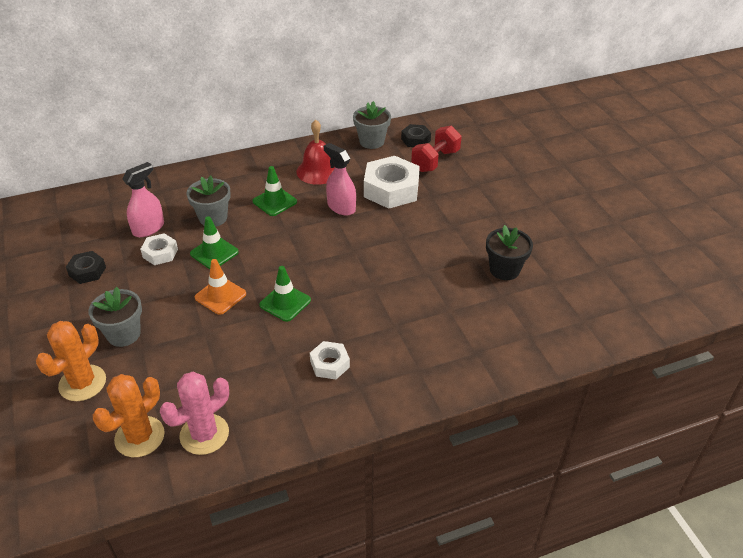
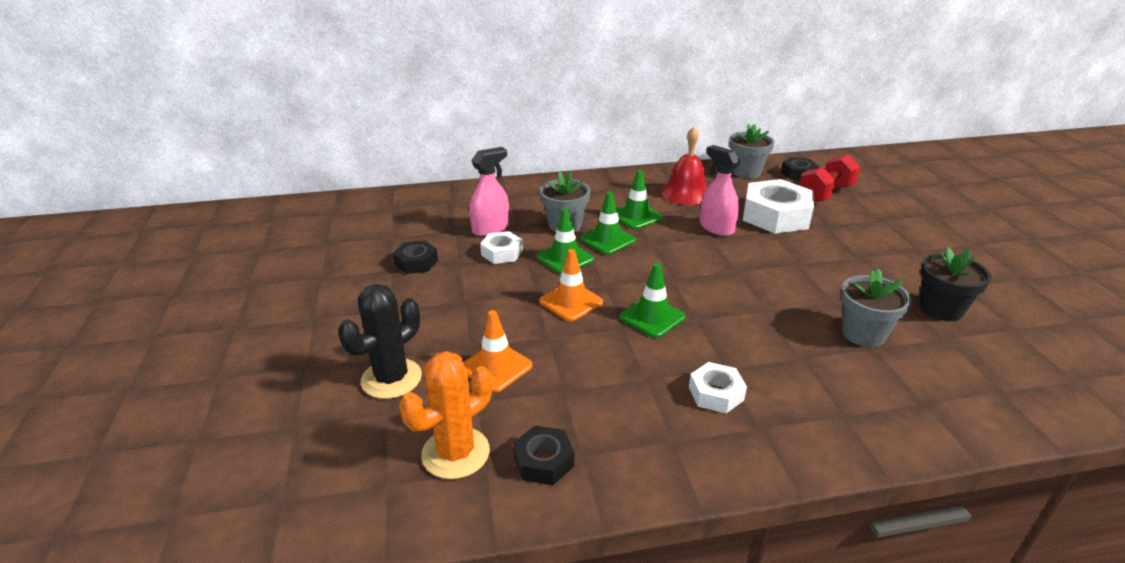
camera: 10 degrees right, 10 degrees down
orange cactus [36,321,106,401] -> black cactus [338,284,422,399]
grey flower pot [89,287,142,347] -> grey flower pot moved to [841,268,912,347]
pink cactus [160,372,229,455] -> black nut [513,425,574,485]
none -> orange traffic cone [463,310,533,392]
none -> green traffic cone [580,192,636,255]

